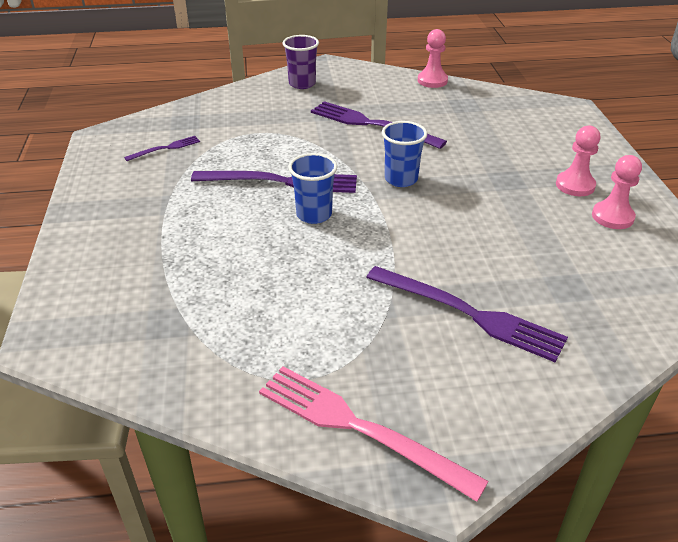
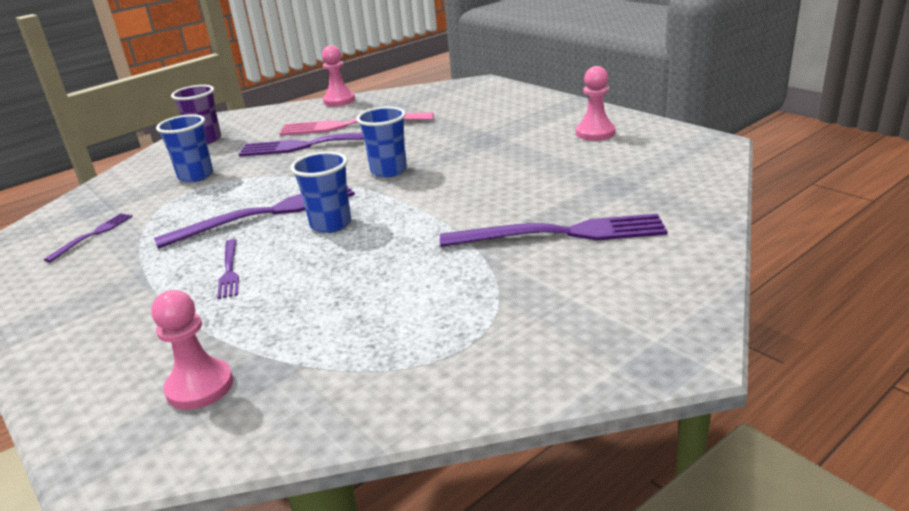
camera: 30 degrees left, 10 degrees down
pink fork [259,366,489,502] -> pink fork moved to [280,112,434,135]
pink pawn [556,125,600,196] -> pink pawn moved to [151,290,233,410]
none -> blue cup [156,114,213,182]
none -> purple fork [217,239,239,299]

